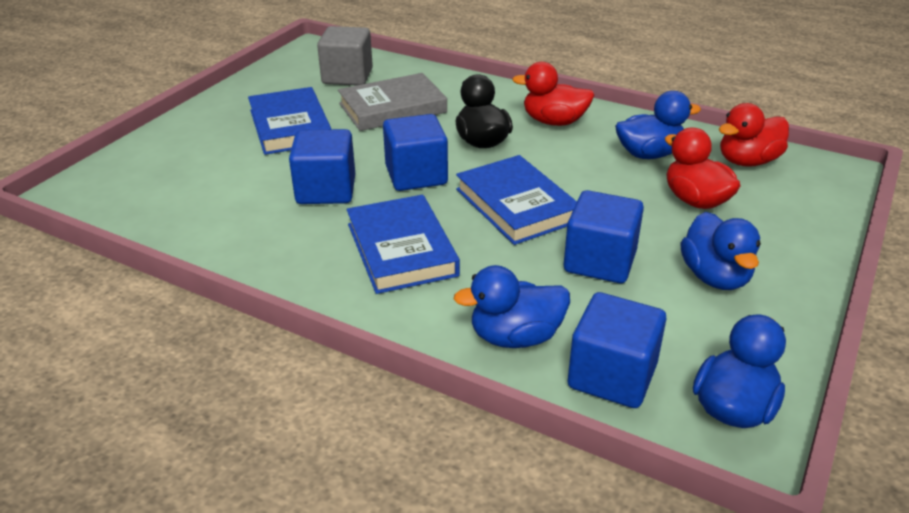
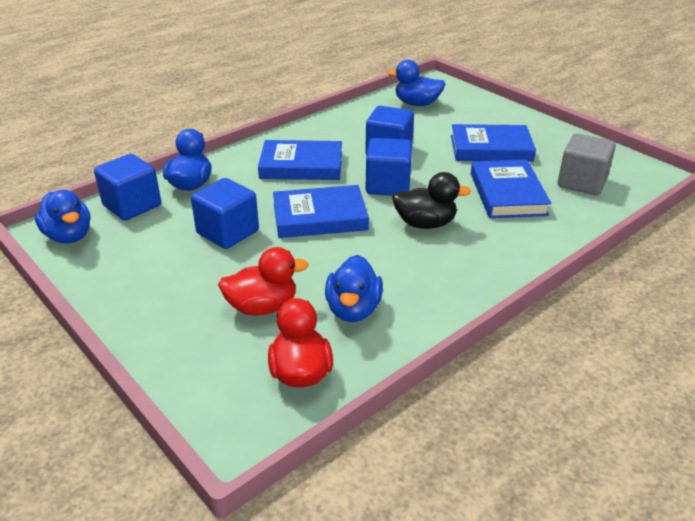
camera: 110 degrees right, 0 degrees up
grey book [338,73,447,131] -> blue book [471,160,551,218]
red duck [512,62,594,126] -> none
blue duck [681,212,761,290] -> blue duck moved to [387,60,445,106]

